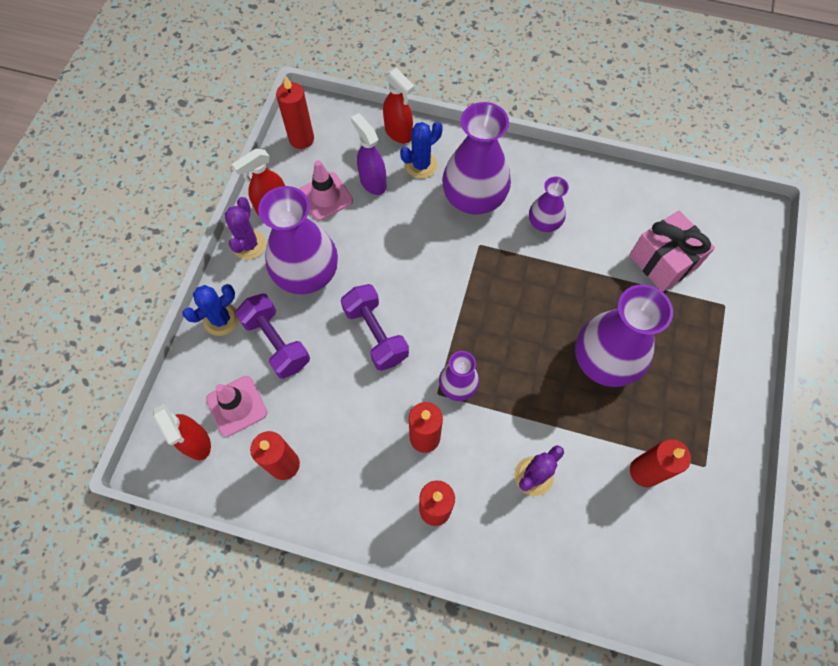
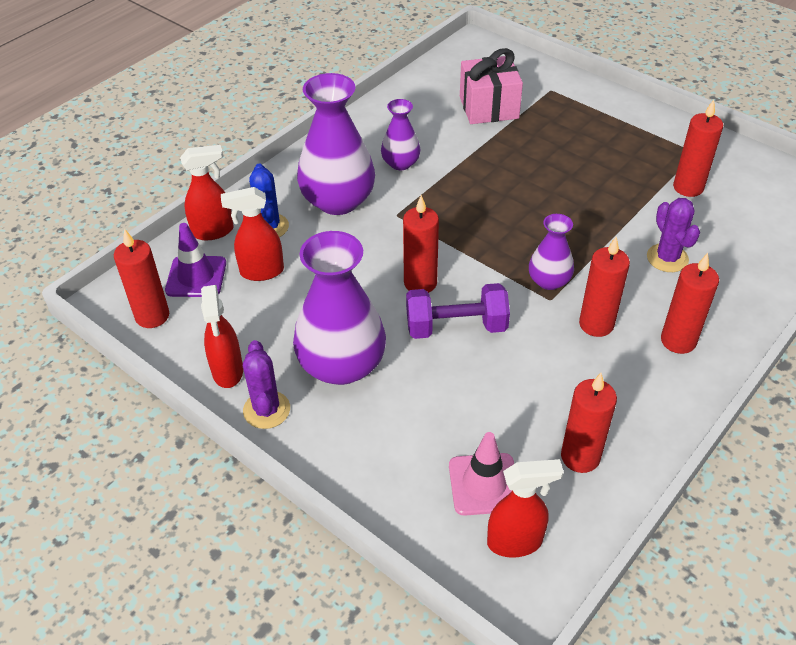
camera: 65 degrees left, 20 degrees down
blue cactus [182,284,239,336] -> none
purple cactus [225,197,266,260] -> purple cactus turned 45 degrees clockwise [243,340,290,429]
purple dumbbell [235,293,310,379] -> none
pink traffic cone [299,160,353,220] -> none
purple spray bottle [351,113,386,195] -> red spray bottle [221,187,284,281]
purple vase [575,284,673,387] -> none
none -> purple traffic cone [165,223,226,297]
none -> red candle [403,195,439,293]

